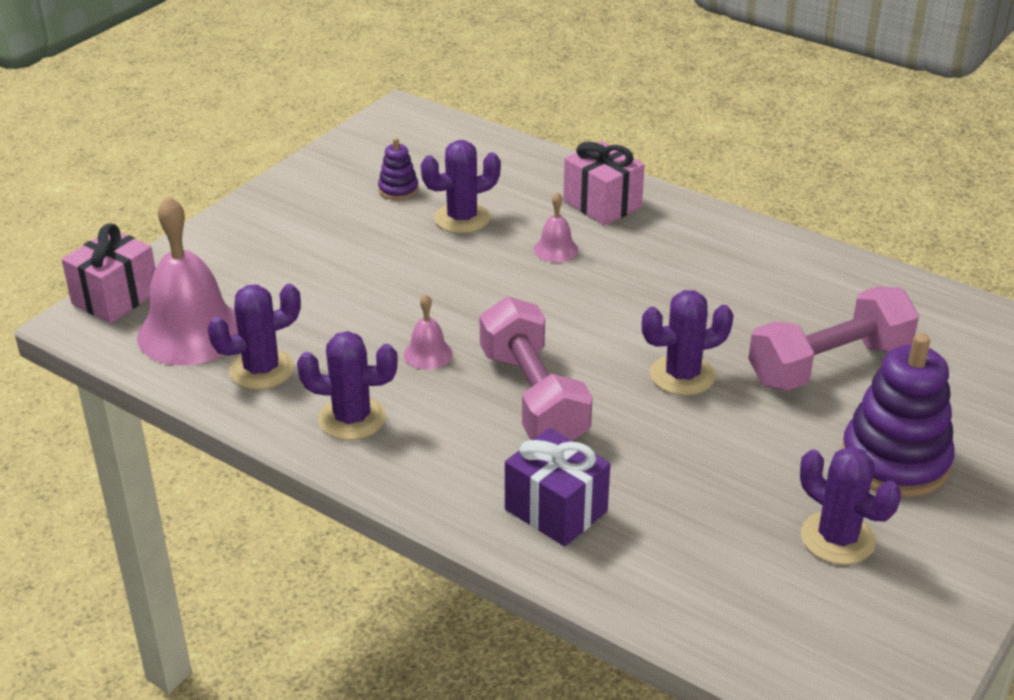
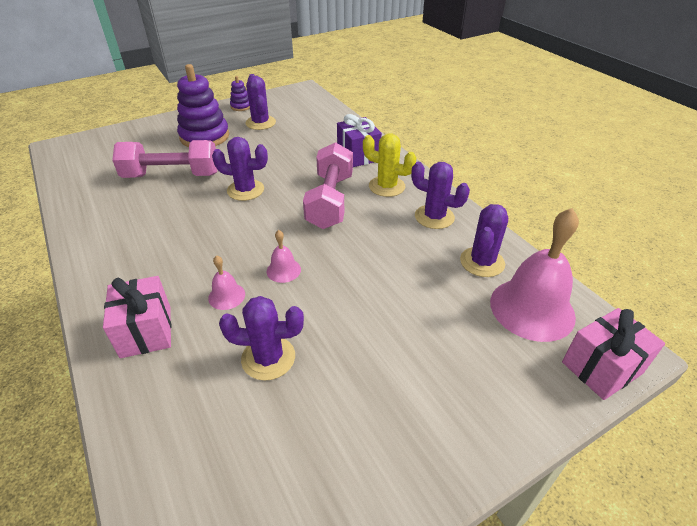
camera: 155 degrees left, 5 degrees up
purple cactus [207,284,301,390] -> purple cactus turned 60 degrees counterclockwise [460,204,508,277]
purple stacking toy [378,138,419,200] -> purple stacking toy moved to [230,76,250,111]
pink bell [404,294,453,370] -> pink bell moved to [266,230,301,283]
none -> yellow cactus [363,133,417,197]

